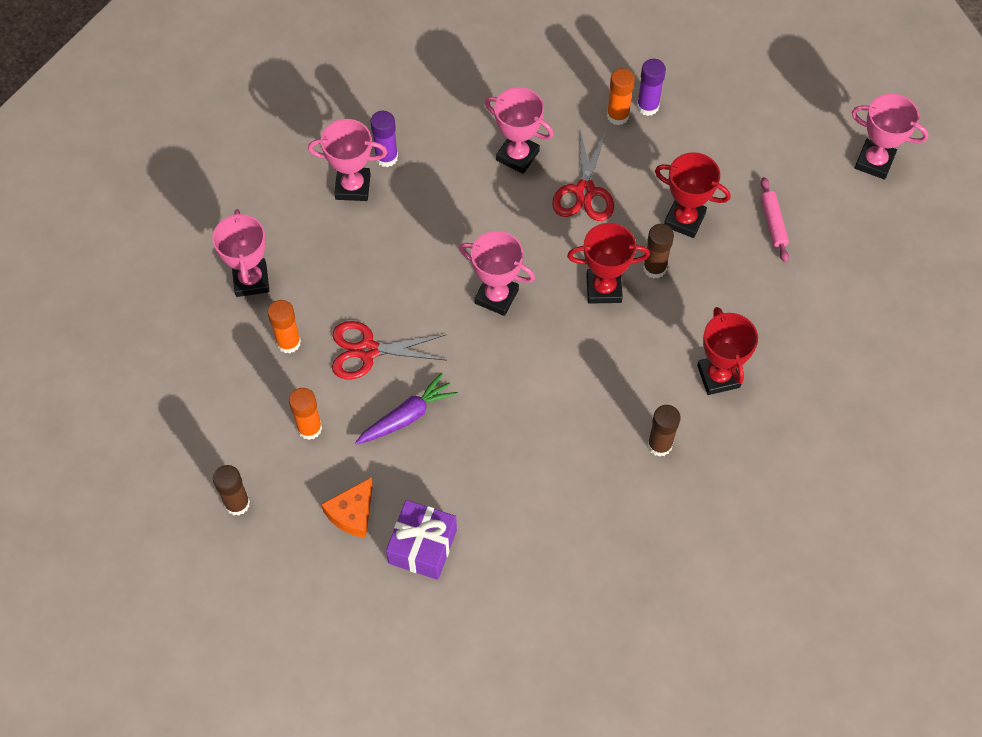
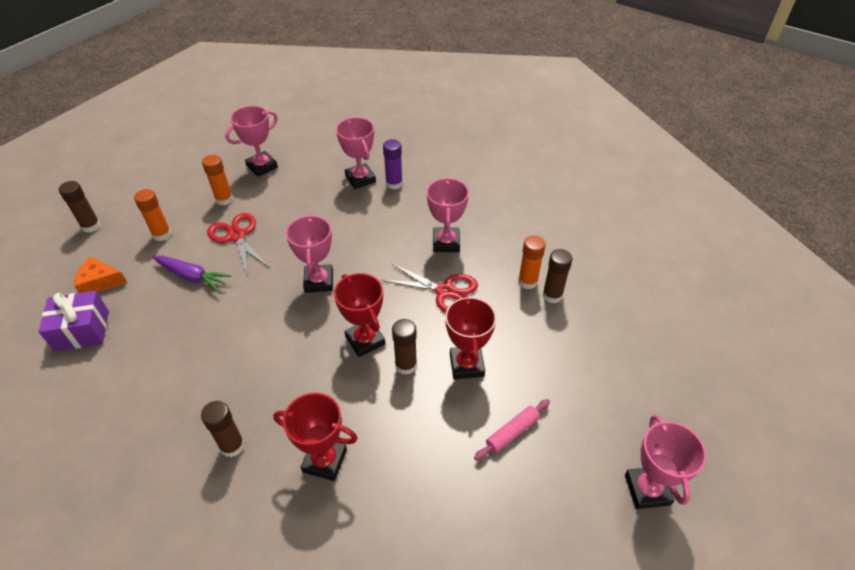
camera: 60 degrees right, 15 degrees down
red scissors [552,130,614,221] -> red scissors turned 135 degrees counterclockwise [381,263,478,313]
purple glue stick [637,59,666,116] -> brown glue stick [543,249,572,303]
red trophy [697,307,758,395] -> red trophy turned 60 degrees clockwise [273,393,358,481]

